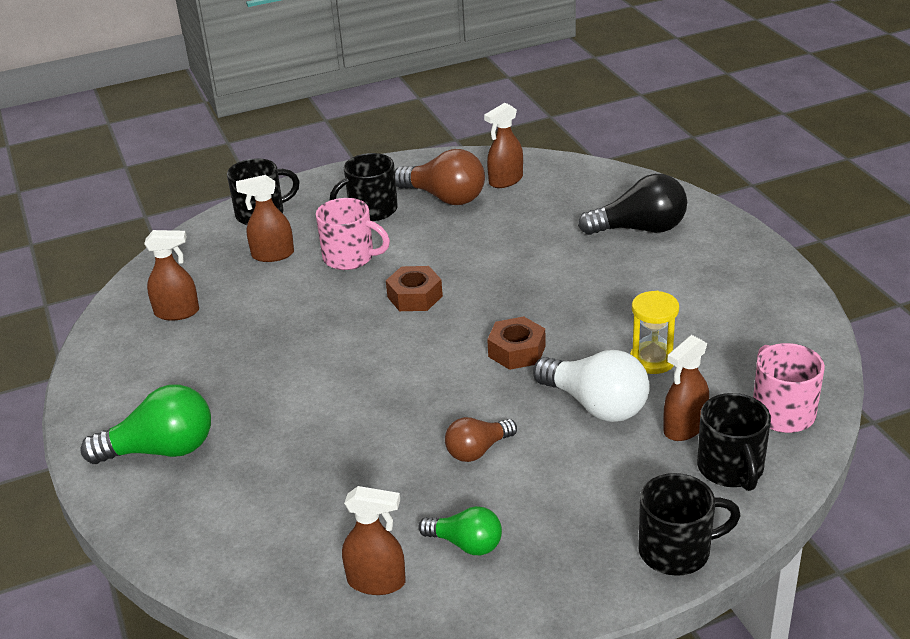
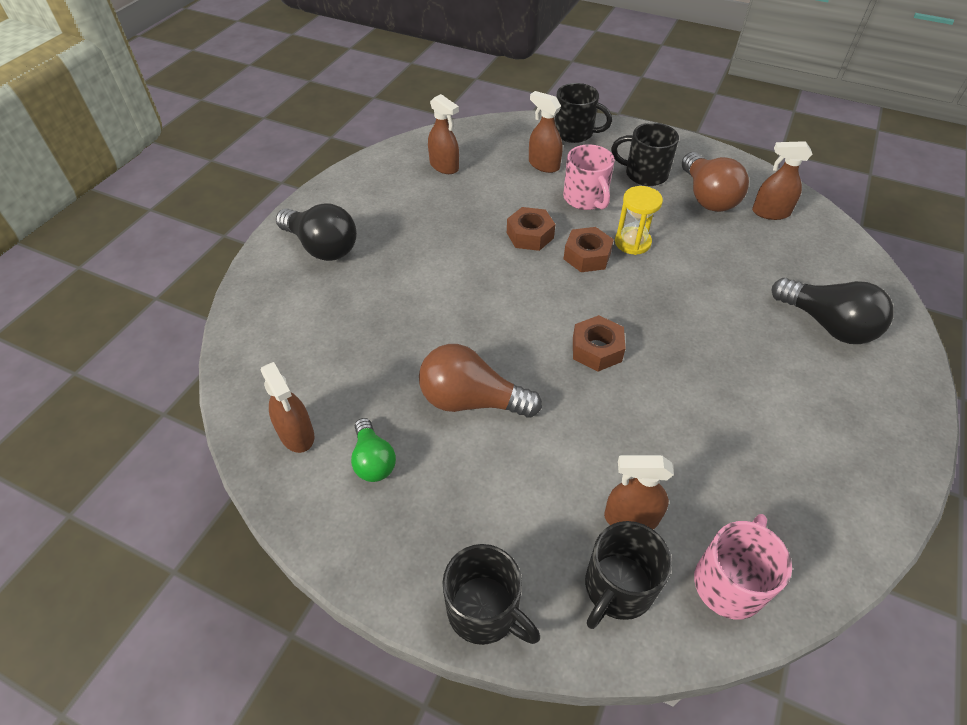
camera: 45 degrees right, 15 degrees up
green light bulb [80,384,211,464] -> black light bulb [276,203,357,261]
brown light bulb [445,417,517,462] -> brown light bulb [419,344,542,418], size x1.66
white light bulb [533,350,650,422] -> none
yellow hourglass [630,291,679,374] -> yellow hourglass moved to [615,186,663,255]
none -> brown nut [507,207,555,251]

